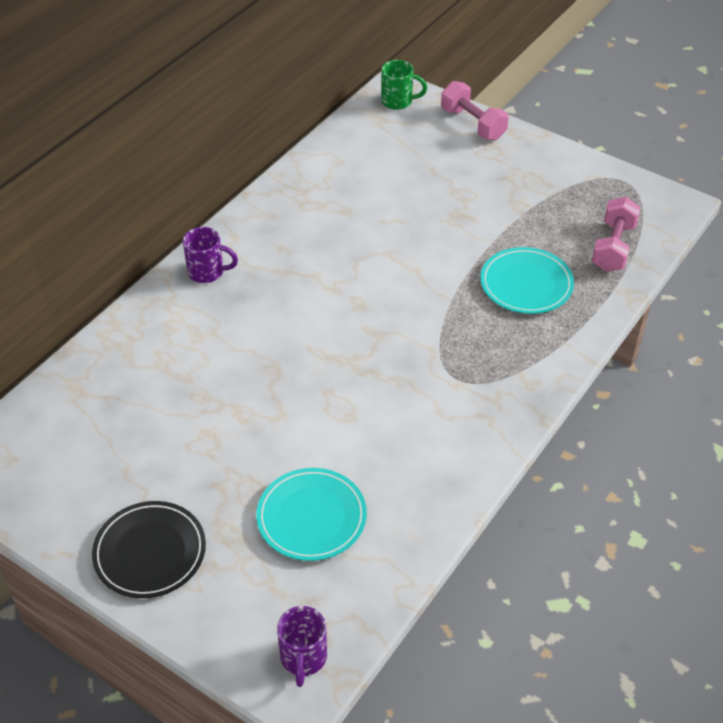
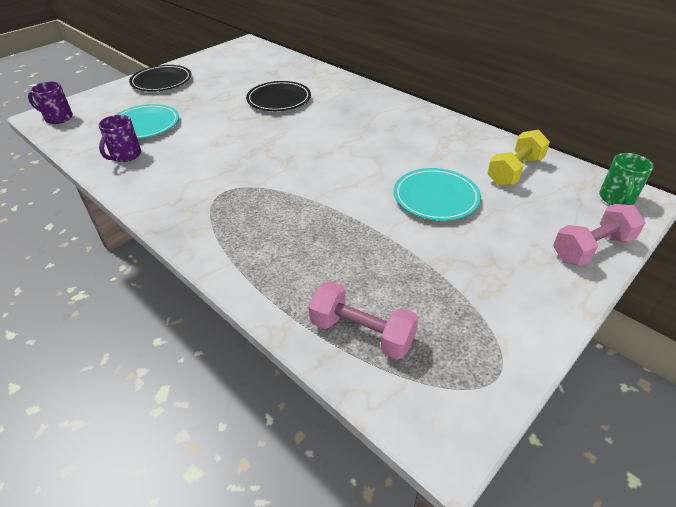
camera: 100 degrees right, 5 degrees down
purple mug [183,227,238,283] -> purple mug moved to [98,115,141,162]
turquoise plate [480,247,574,314] -> turquoise plate moved to [394,168,481,221]
none -> black plate [246,81,311,111]
none -> yellow dumbbell [487,129,550,186]

